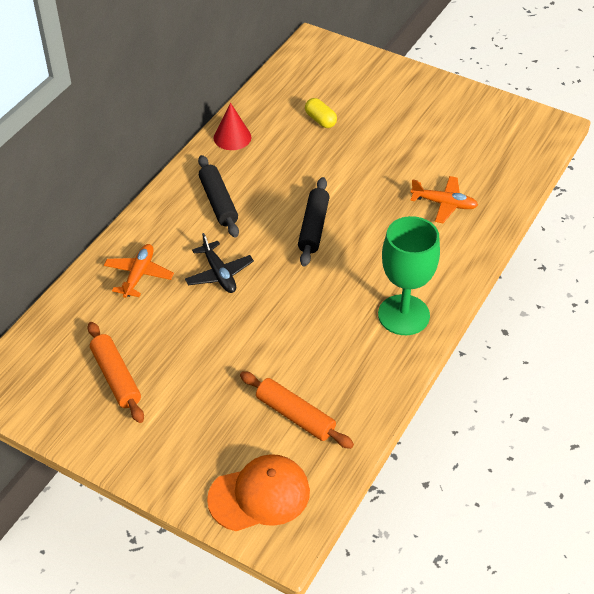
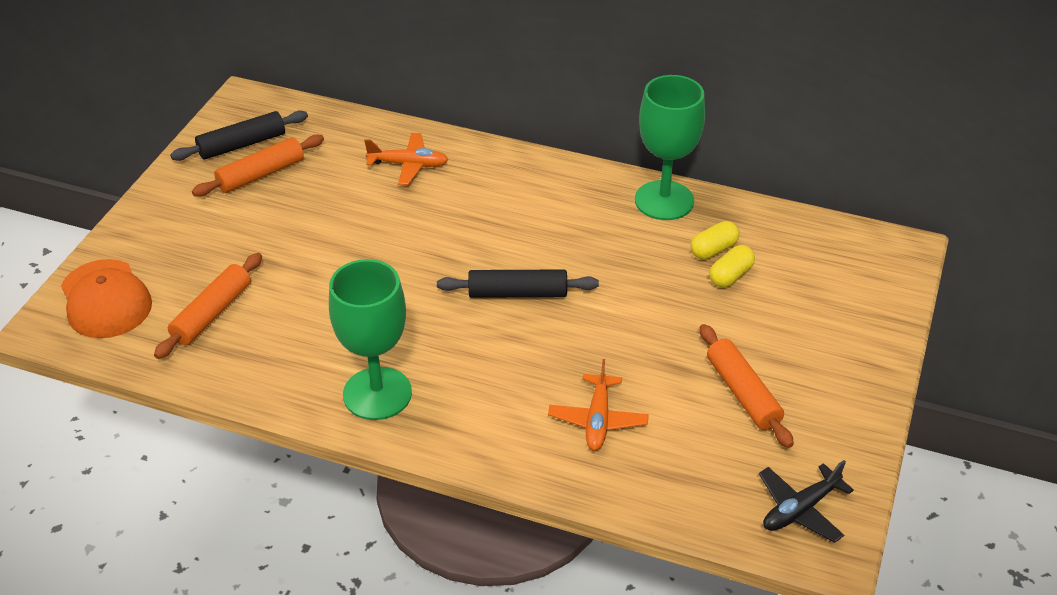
camera: 80 degrees right, 5 degrees down
black plane [185,233,254,293] -> black plane moved to [759,460,854,543]
black rolling pin [198,155,239,238] -> black rolling pin moved to [170,110,308,161]
red cone [214,103,251,150] -> green goblet [635,75,705,220]
none -> yellow capsule [691,221,739,259]
none -> orange rolling pin [700,324,794,448]

